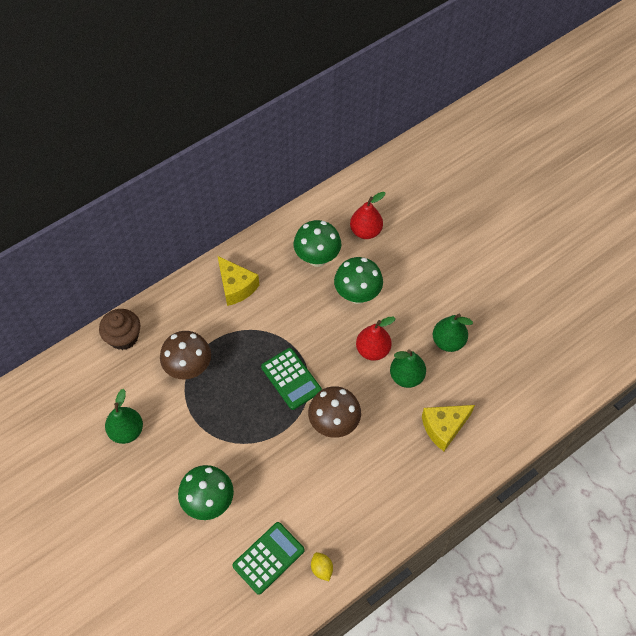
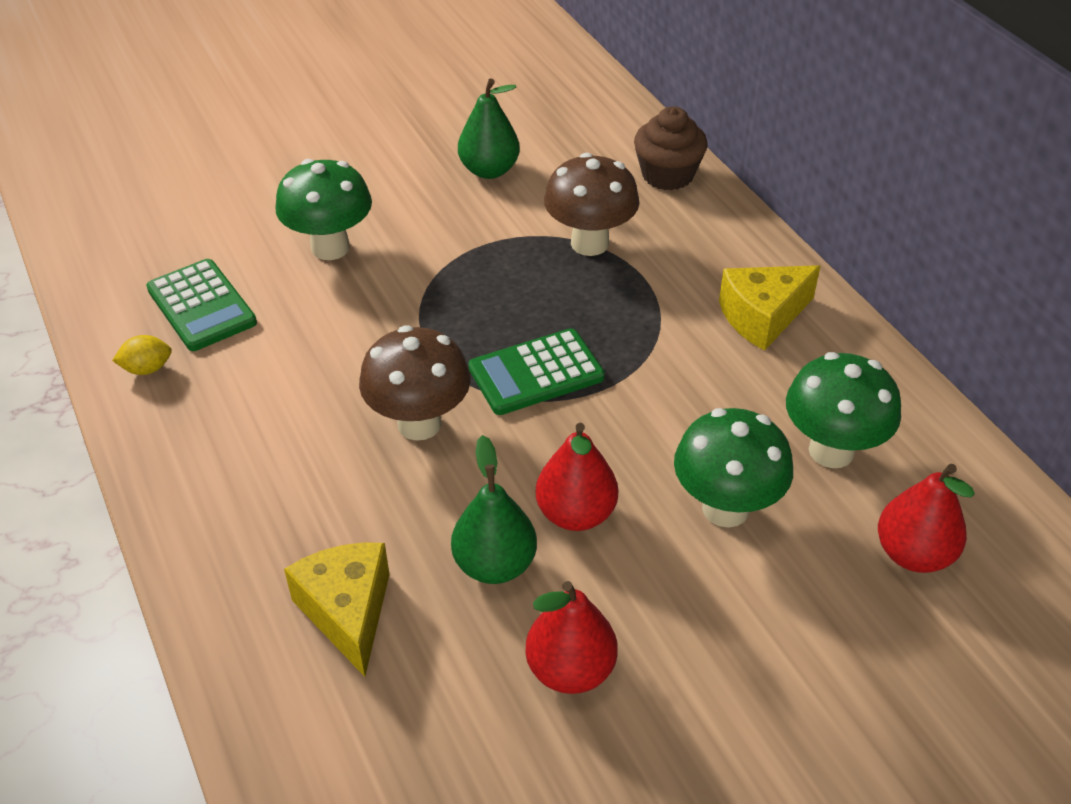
camera: 100 degrees right, 15 degrees down
green pear [433,314,473,352] -> red pear [525,581,618,694]

